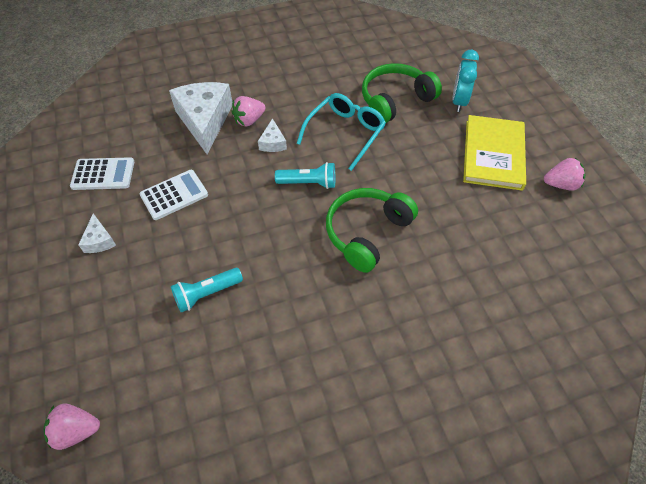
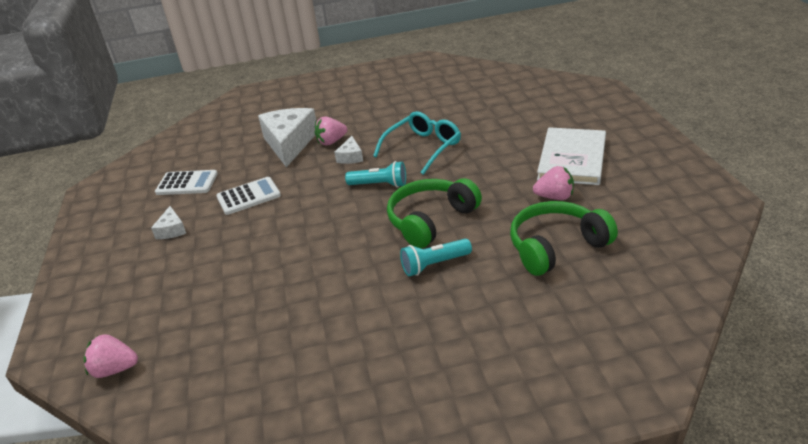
camera: 10 degrees right, 20 degrees down
turquoise flashlight [171,268,243,313] -> turquoise flashlight moved to [400,239,472,276]
green headphones [362,63,442,123] -> green headphones moved to [510,201,618,276]
turquoise clock [452,50,479,112] -> none
yellow book [463,115,526,191] -> white book [537,127,606,185]
pink strawberry [544,158,585,191] -> pink strawberry moved to [533,166,574,200]

